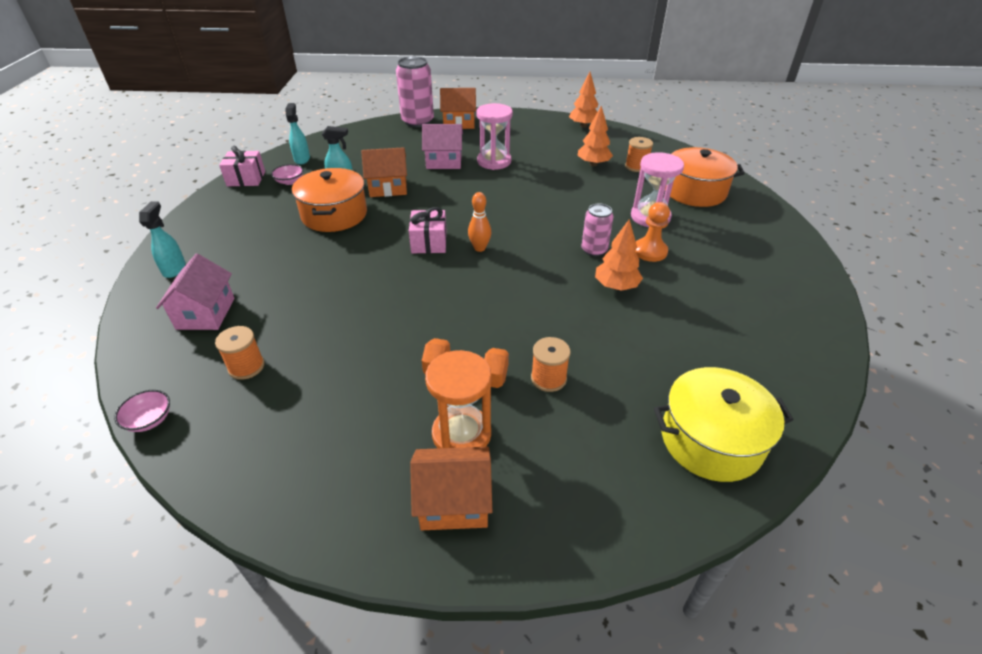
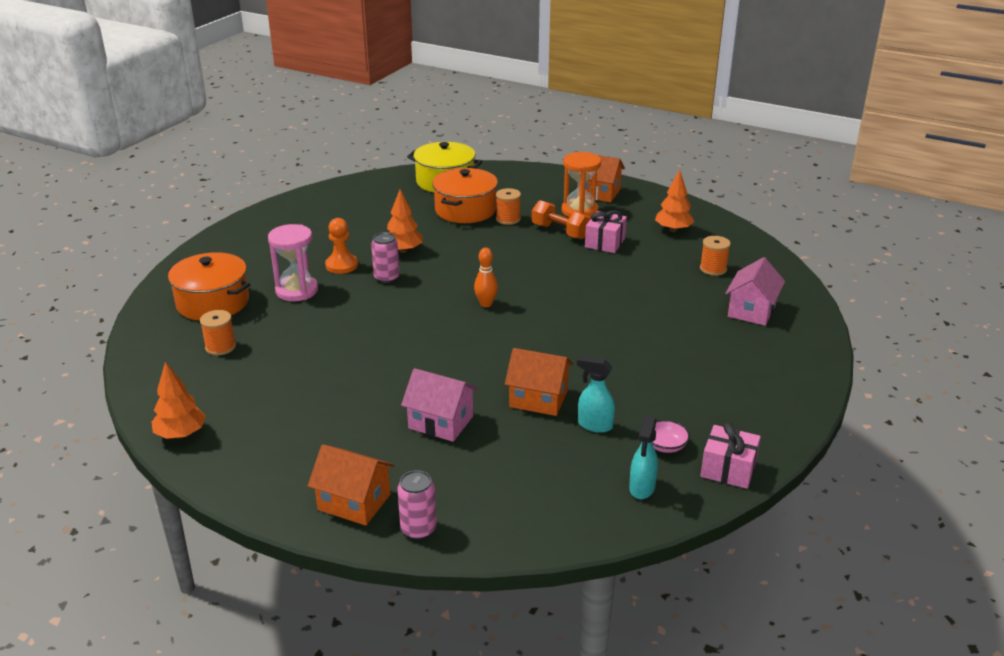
camera: 155 degrees left, 10 degrees down
pink bowl [114,390,170,432] -> none
turquoise spray bottle [139,202,185,278] -> none
orange pot [292,168,367,232] -> orange pot moved to [432,168,498,223]
pink can [396,56,434,127] -> pink can [397,470,436,539], size x0.58
pink gift [409,207,447,253] -> pink gift moved to [585,211,627,253]
pink hourglass [476,103,513,170] -> none
orange tree [577,105,613,166] -> orange tree moved to [655,170,694,232]

